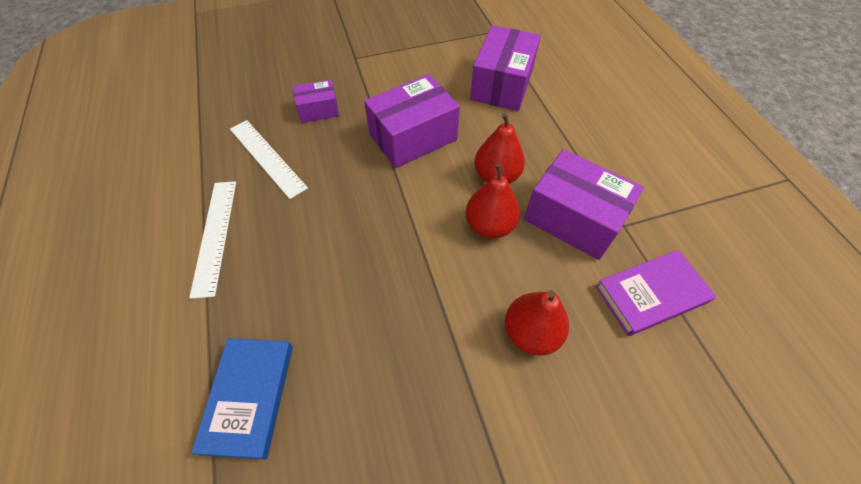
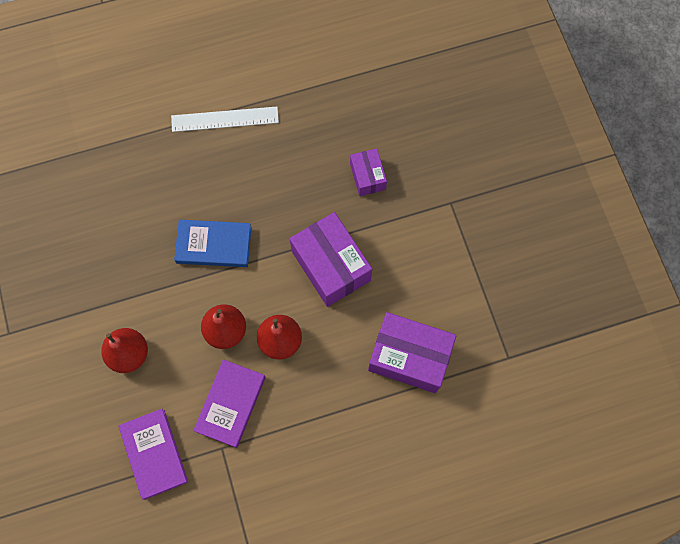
camera: 90 degrees right, 15 degrees up
blue book [191,338,293,459] -> blue book moved to [174,219,251,267]
white ruler [230,120,308,199] -> none
purple box [524,149,644,260] -> purple book [193,359,266,448]

